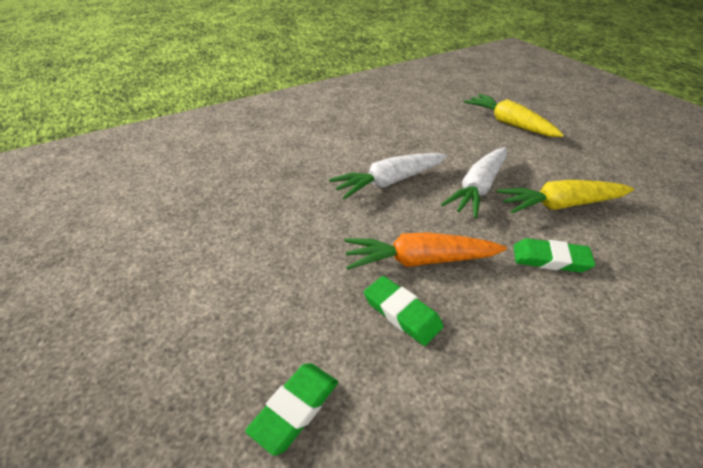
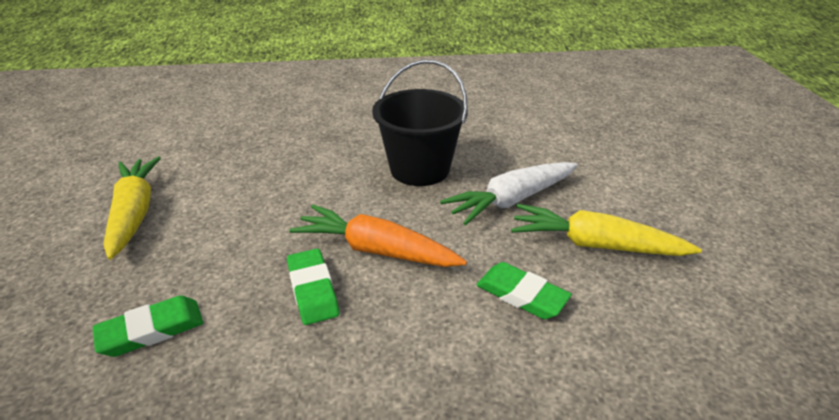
camera: 25 degrees right, 5 degrees down
white carrot [329,153,447,199] -> black bucket [372,59,468,186]
yellow carrot [464,94,564,137] -> yellow carrot moved to [104,156,161,260]

